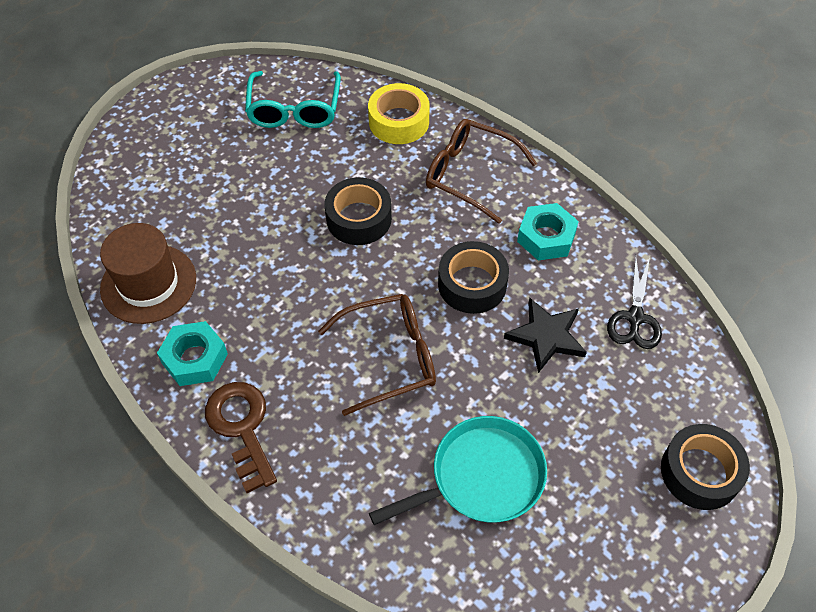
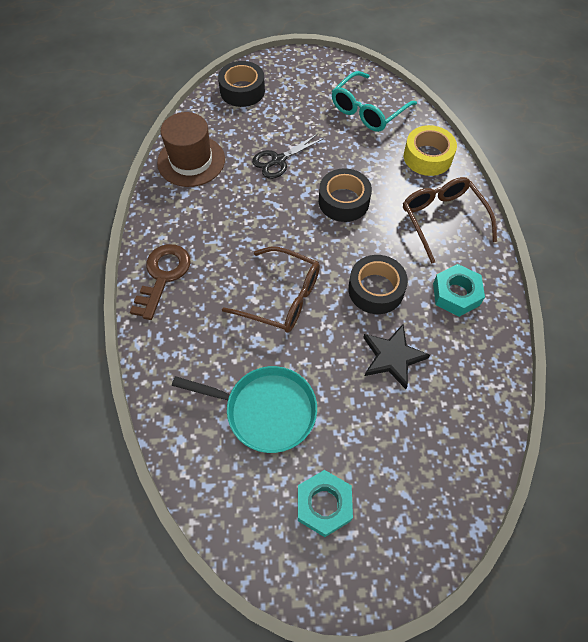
camera: 40 degrees right, 5 degrees up
turquoise nut [157,321,228,386] -> turquoise nut moved to [298,470,353,537]
black scissors [607,257,662,349] -> black scissors moved to [252,134,324,179]
black tape [661,424,750,510] -> black tape moved to [218,61,265,107]

